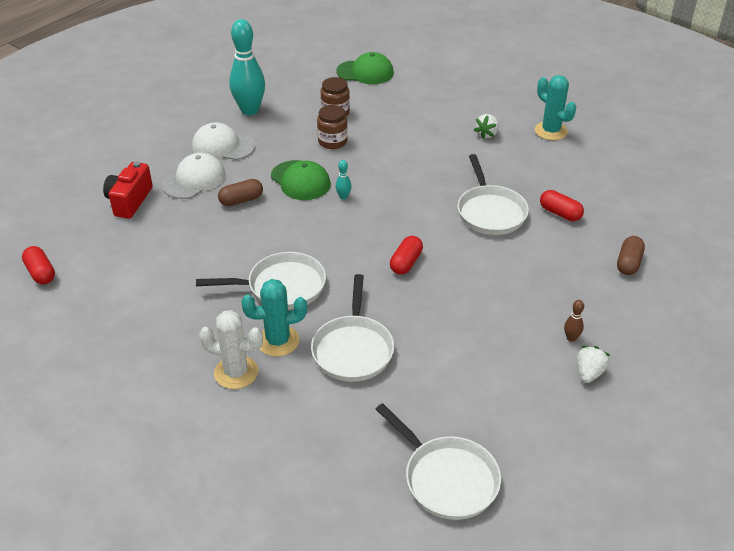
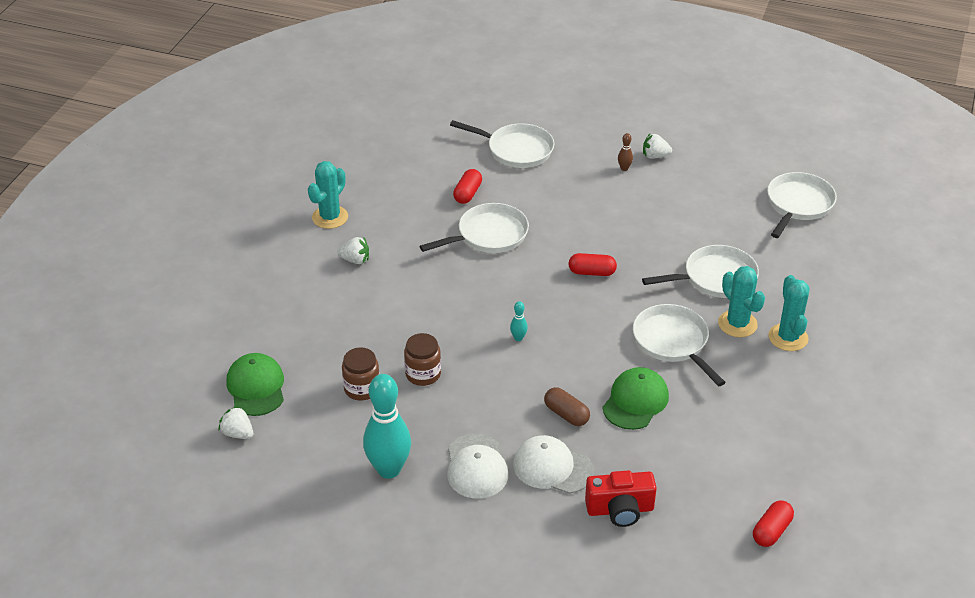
camera: 110 degrees left, 0 degrees up
white cactus [199,310,263,389] -> turquoise cactus [768,275,809,351]
green cap [271,160,331,200] -> green cap moved to [602,367,669,430]
brown capsule [617,236,645,275] -> white pan [450,120,554,168]
none -> white strawberry [218,406,253,439]

